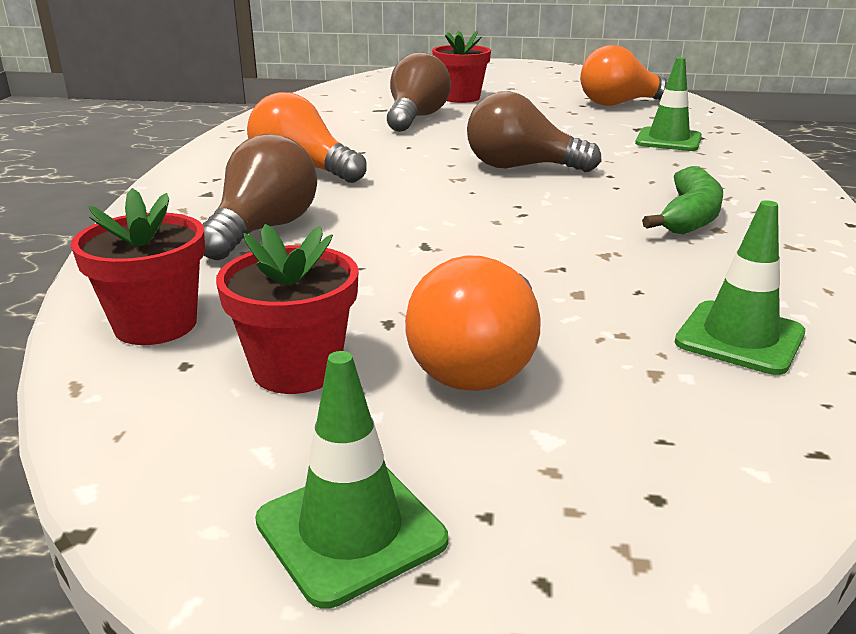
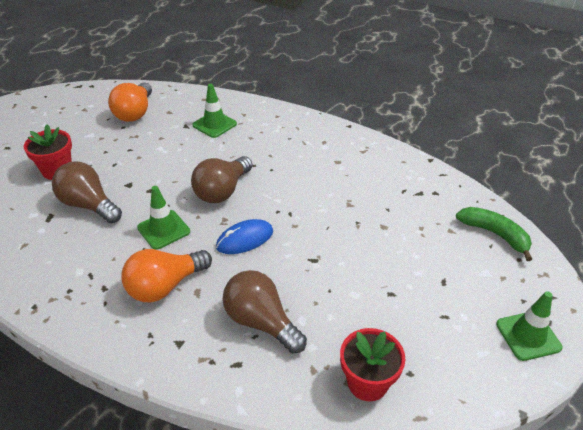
camera: 70 degrees left, 15 degrees up
red flower pot [216,224,359,394] -> none
orange light bulb [405,255,540,391] -> none
green banana [642,166,723,235] -> green banana moved to [456,207,532,261]
green traffic cone [675,200,805,375] -> green traffic cone moved to [137,186,190,250]
none -> blue mouse [216,219,273,254]

